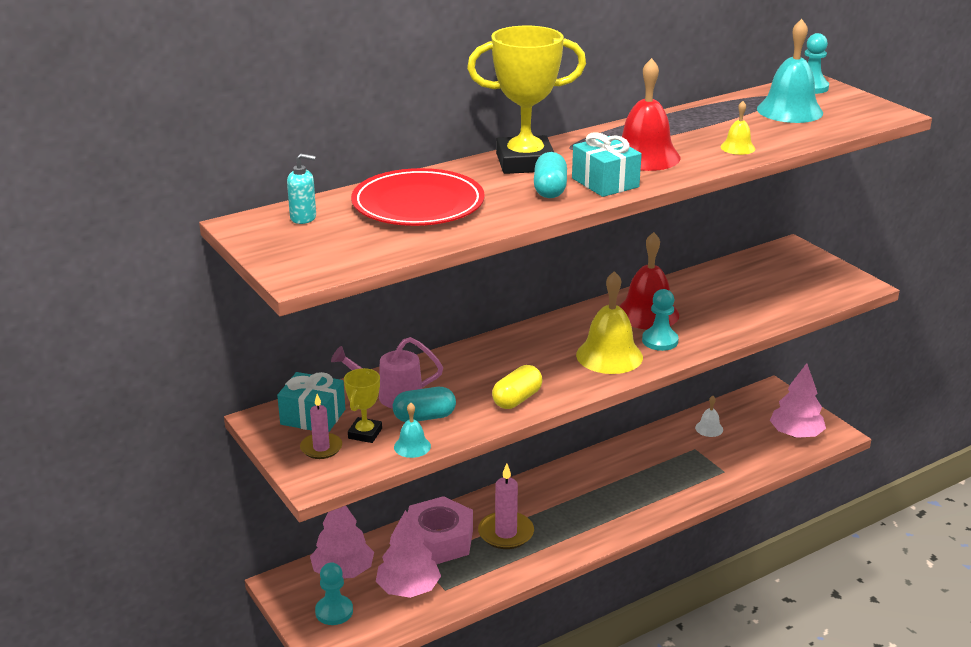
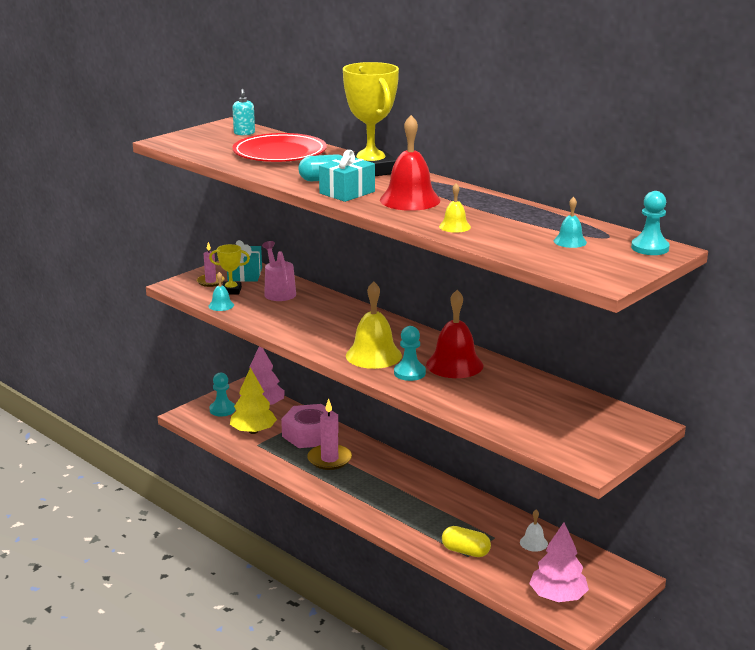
camera: 75 degrees right, 5 degrees down
pink tree [376,510,441,598] -> yellow tree [230,367,277,434]
turquoise capsule [393,387,456,422] -> none
yellow capsule [492,365,543,409] -> yellow capsule moved to [442,526,491,557]
turquoise bell [757,19,823,123] -> turquoise bell [554,197,587,248], size x0.50

